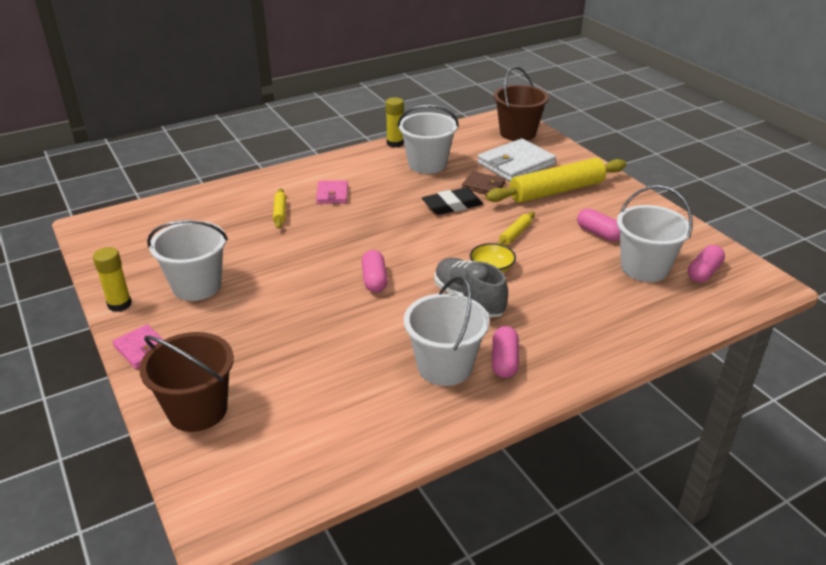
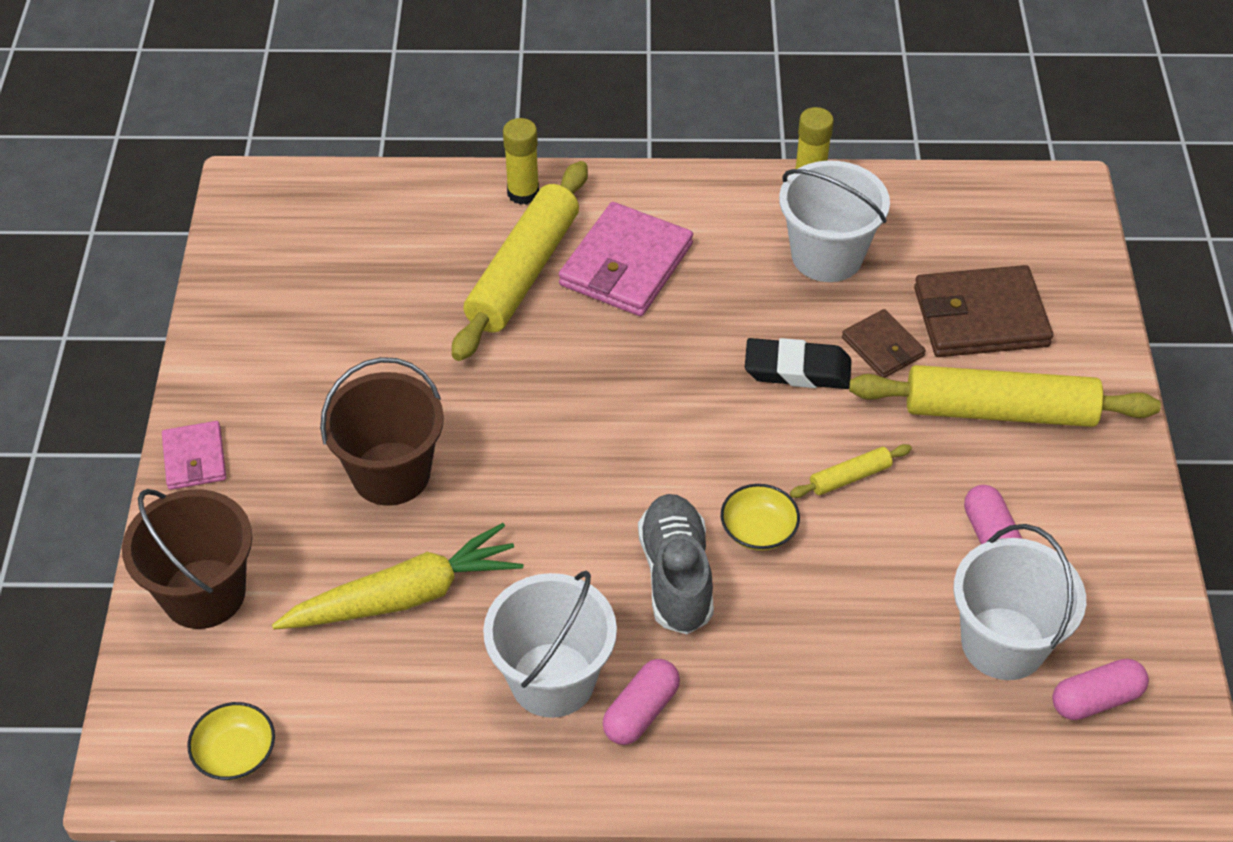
camera: 30 degrees right, 15 degrees up
yellow glue stick [93,247,132,312] -> yellow glue stick moved to [503,118,539,205]
white bucket [147,220,228,301] -> none
yellow rolling pin [273,188,286,229] -> yellow rolling pin [452,161,588,361], size x2.28
pink wallet [316,180,348,204] -> pink wallet [559,202,693,316], size x1.79
pink capsule [362,250,388,293] -> none
white wallet [478,138,556,182] -> brown wallet [914,265,1053,357]
brown bucket [494,66,549,141] -> brown bucket moved to [320,357,444,506]
none -> yellow bowl [187,702,275,780]
none -> yellow carrot [272,523,523,630]

